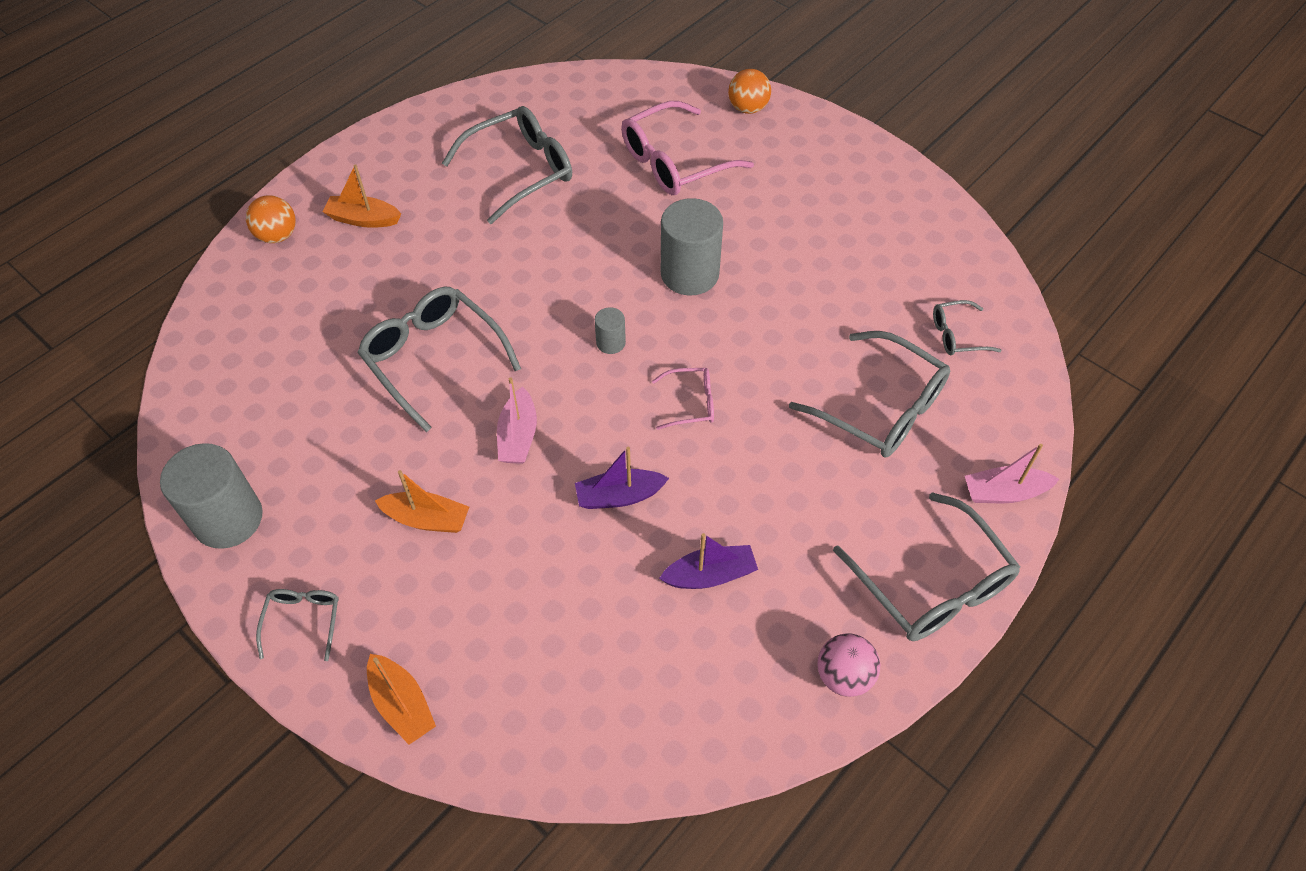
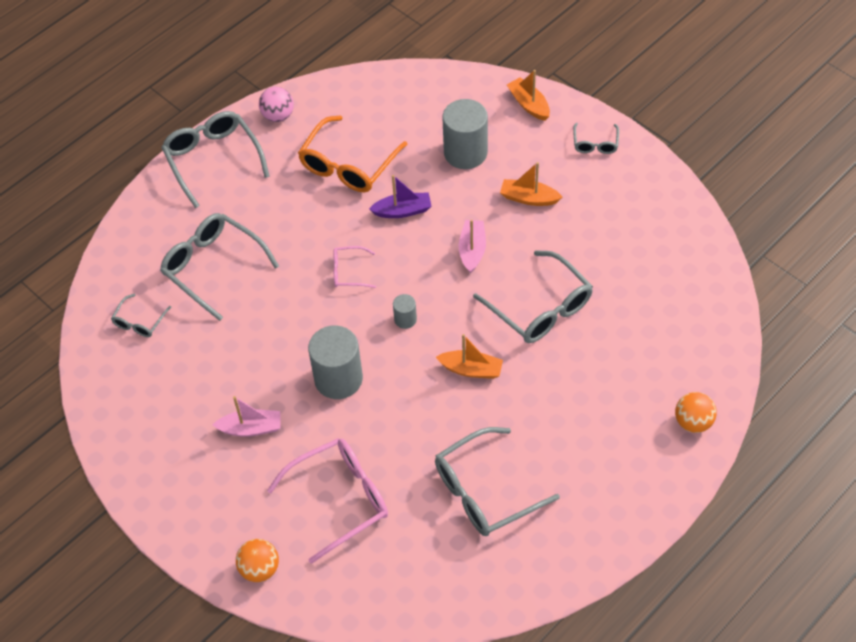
camera: 175 degrees left, 0 degrees up
grey cylinder [160,443,263,549] -> grey cylinder moved to [442,99,488,169]
orange boat [323,164,401,228] -> orange boat moved to [436,334,503,379]
purple boat [659,533,758,589] -> orange glasses [298,115,407,192]
grey glasses [933,300,1002,355] -> grey glasses turned 120 degrees clockwise [111,294,171,337]
pink boat [965,444,1059,503] -> pink boat moved to [213,396,281,437]

